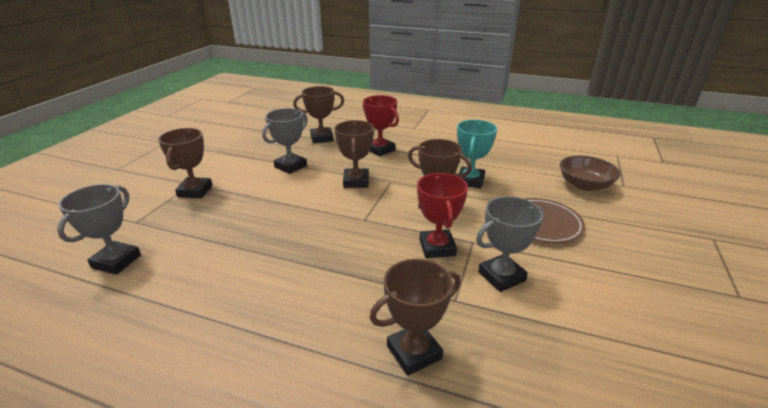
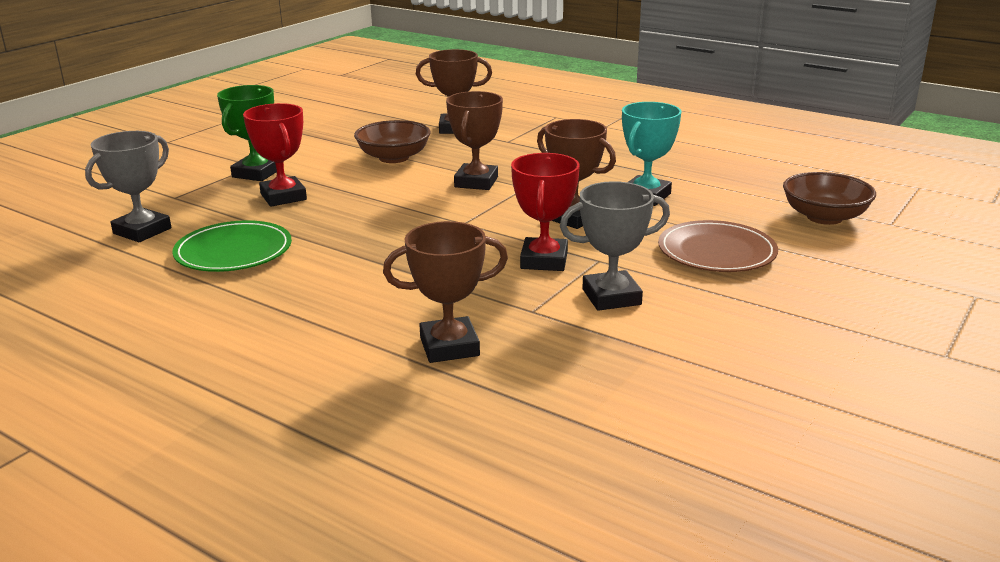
camera: 15 degrees right, 5 degrees down
brown trophy [158,128,213,198] -> green trophy [217,85,277,181]
grey trophy [262,108,308,174] -> brown bowl [354,120,430,163]
red trophy [363,95,399,156] -> red trophy moved to [243,103,307,207]
none -> green plate [172,220,292,272]

